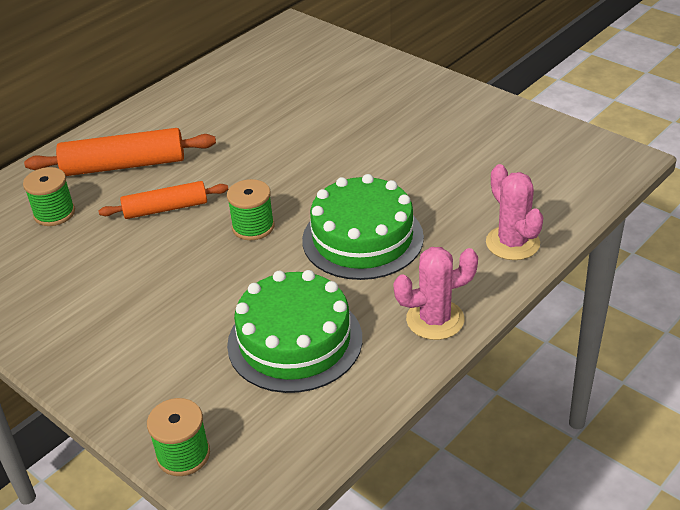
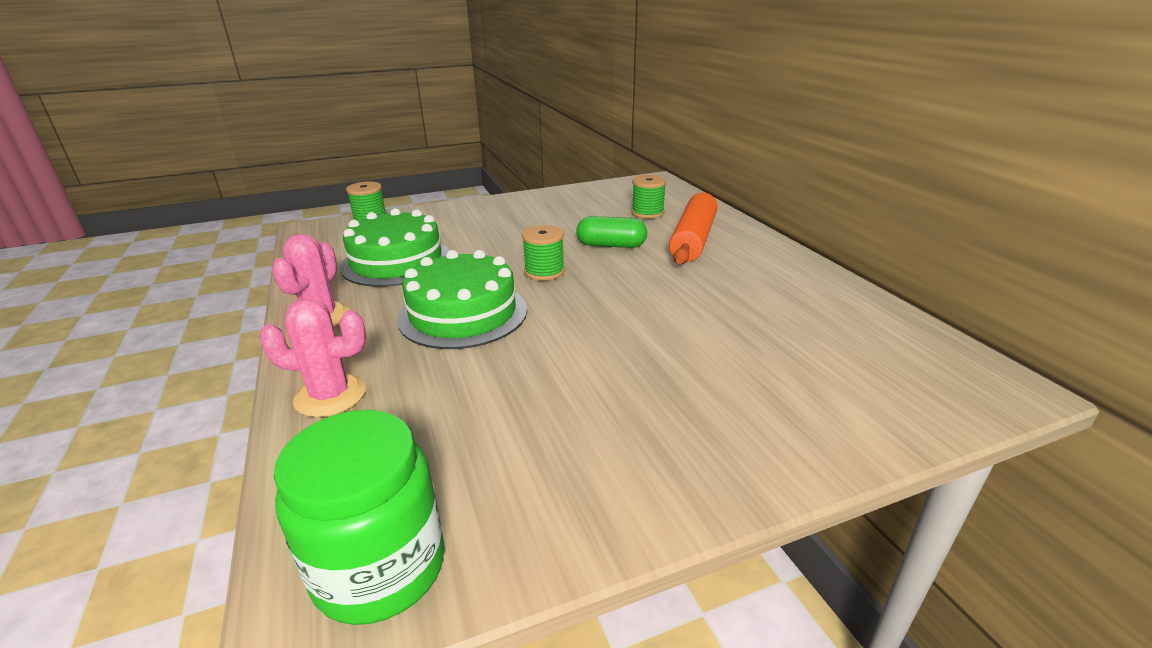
camera: 115 degrees right, 10 degrees down
orange rolling pin [99,181,228,219] -> green capsule [576,216,647,248]
none -> green jar [274,410,445,625]

